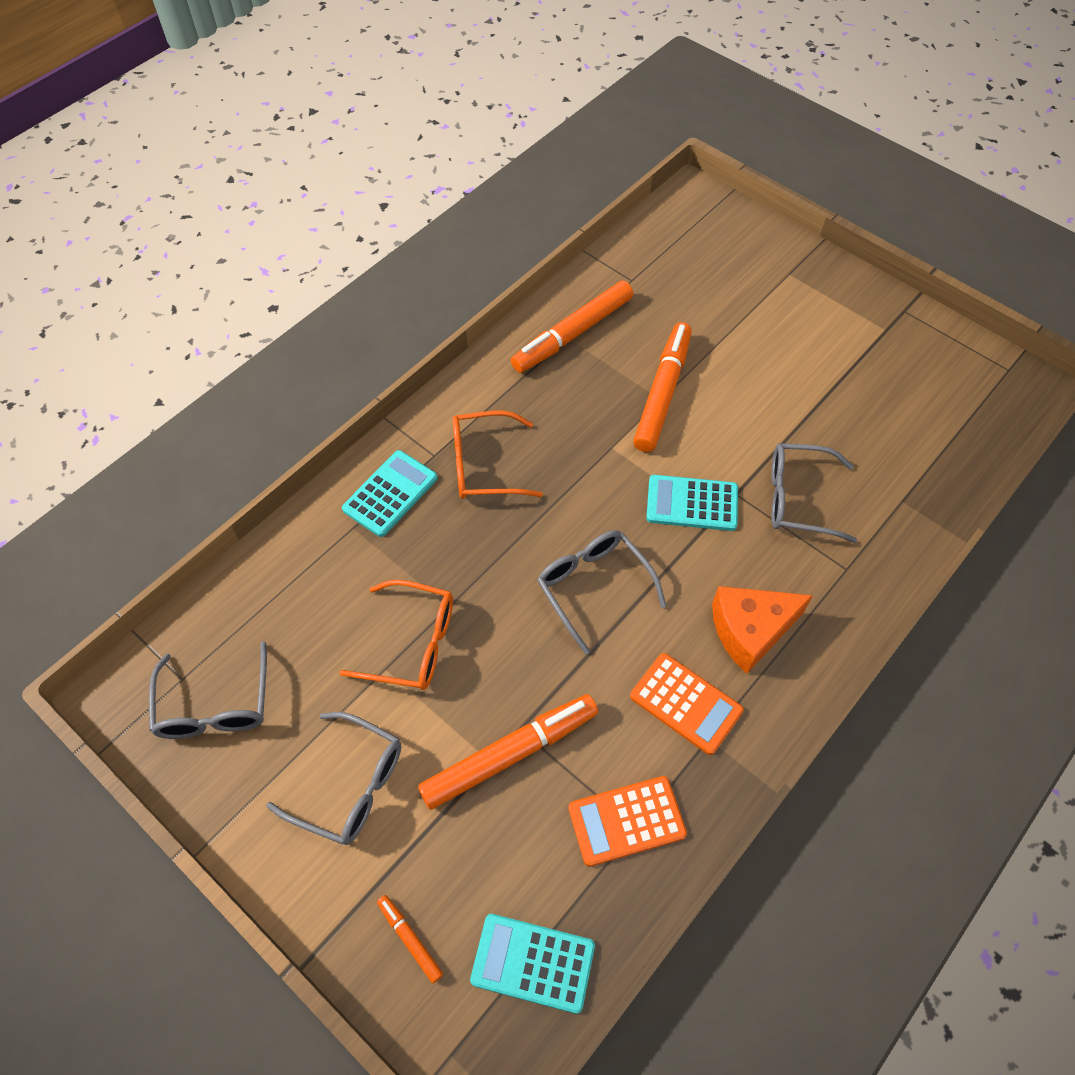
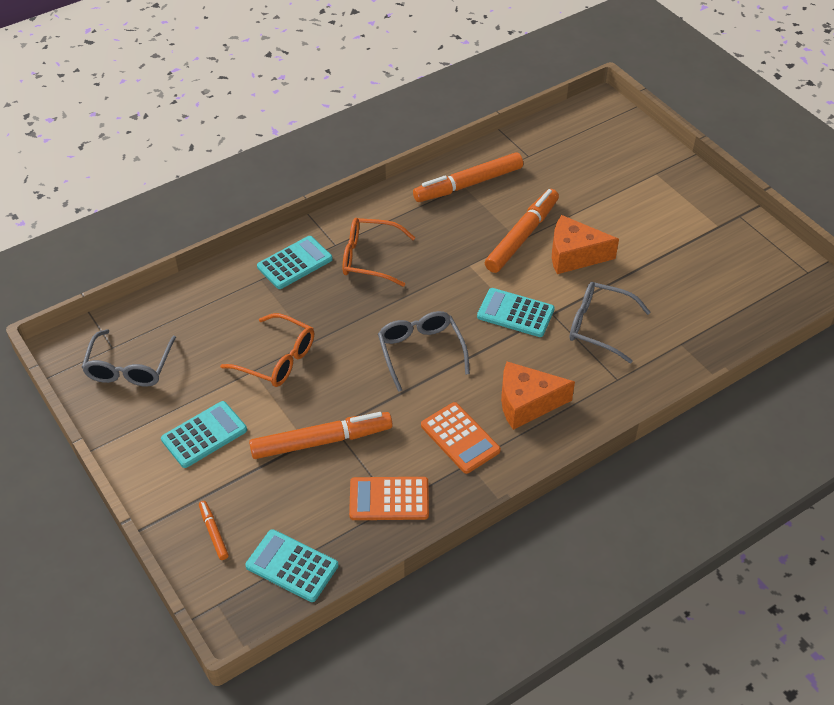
camera: 15 degrees right, 10 degrees down
grey glasses [266,712,401,845] -> turquoise calculator [161,401,247,468]
none -> orange cheese [552,215,619,274]

